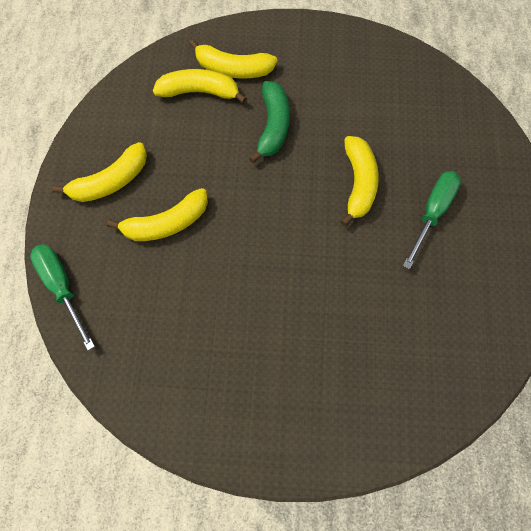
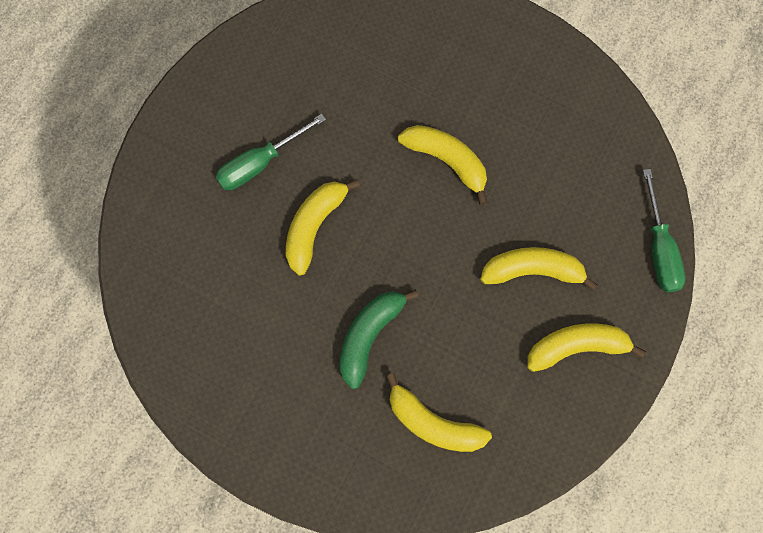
camera: 155 degrees left, 5 degrees up
yellow banana [189,39,277,78] -> yellow banana moved to [398,125,487,205]

